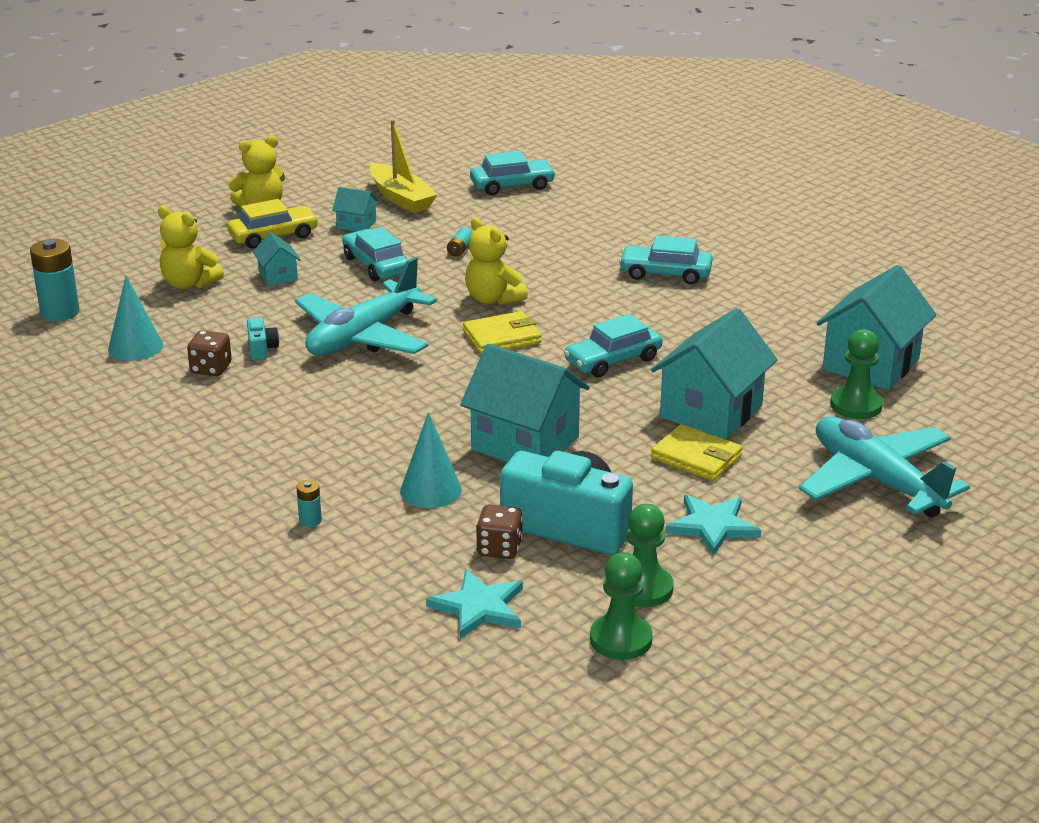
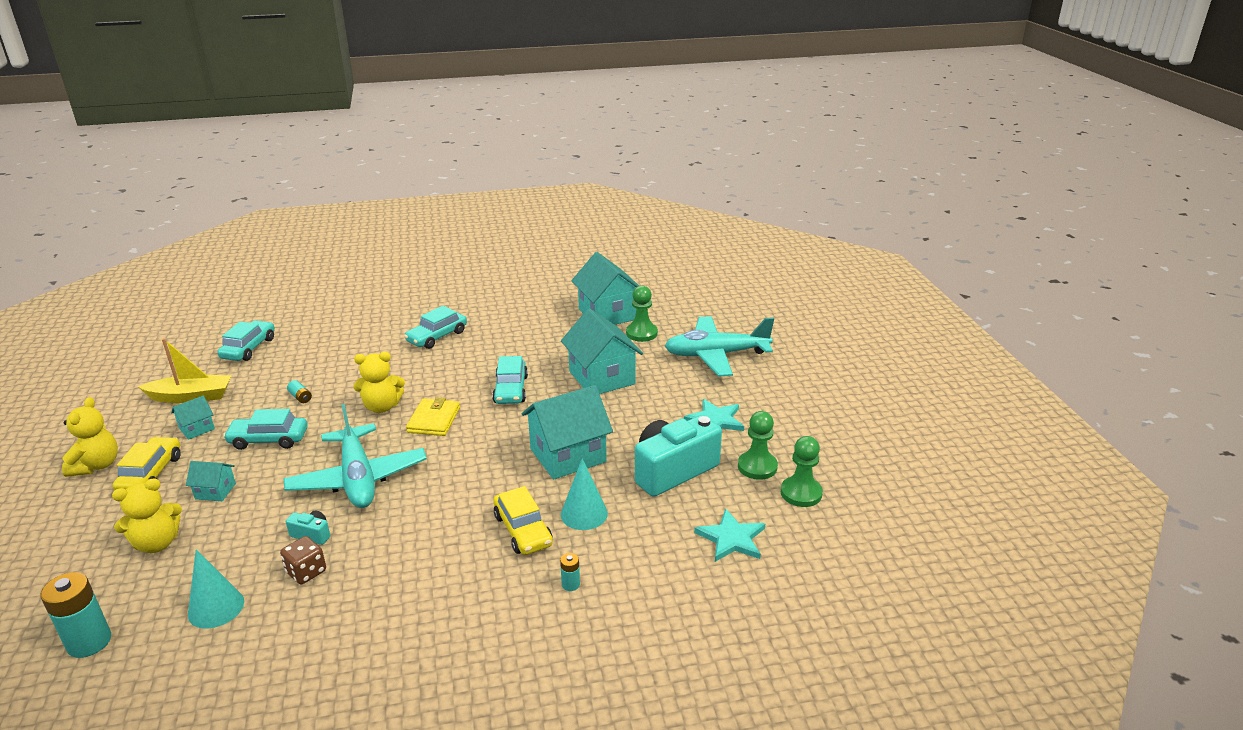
camera: 60 degrees left, 0 degrees up
brown dice [476,504,523,559] -> none
yellow wallet [651,424,743,481] -> none
none -> yellow car [494,486,553,555]

